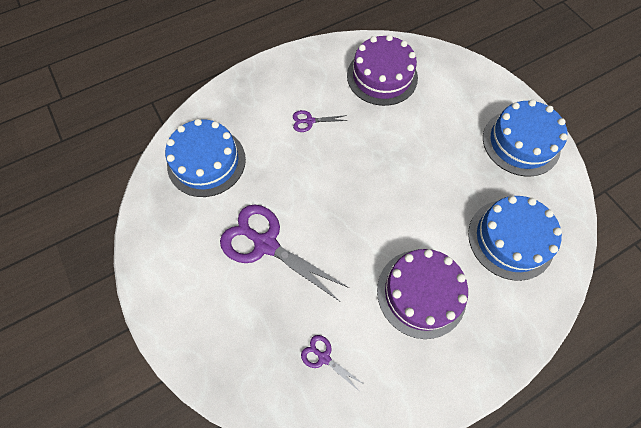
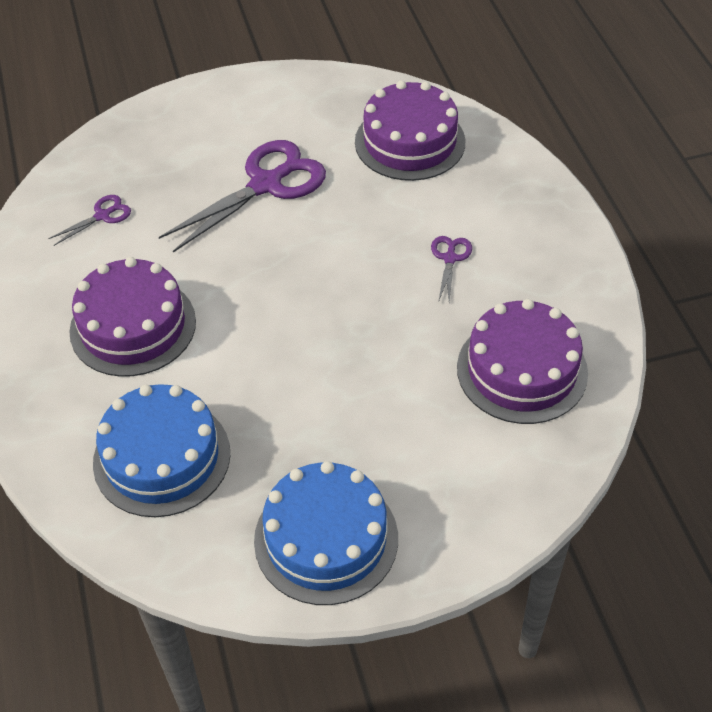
camera: 105 degrees right, 15 degrees down
blue cake [165,119,246,197] -> purple cake [355,80,465,181]

